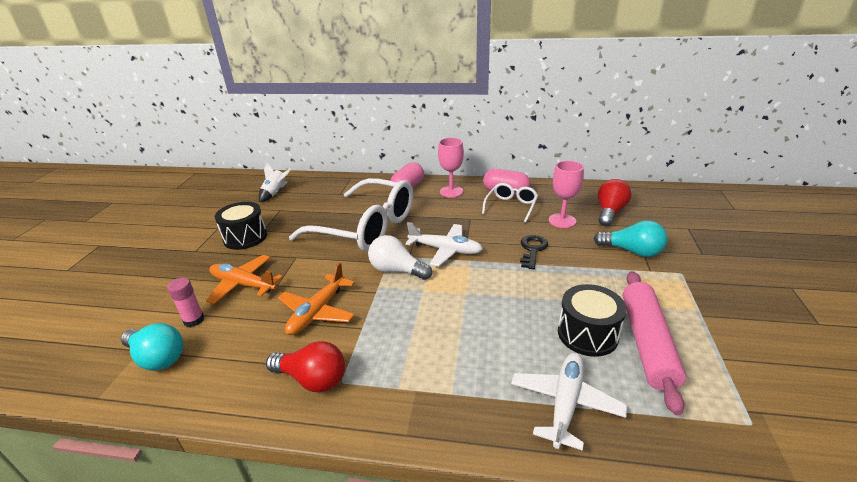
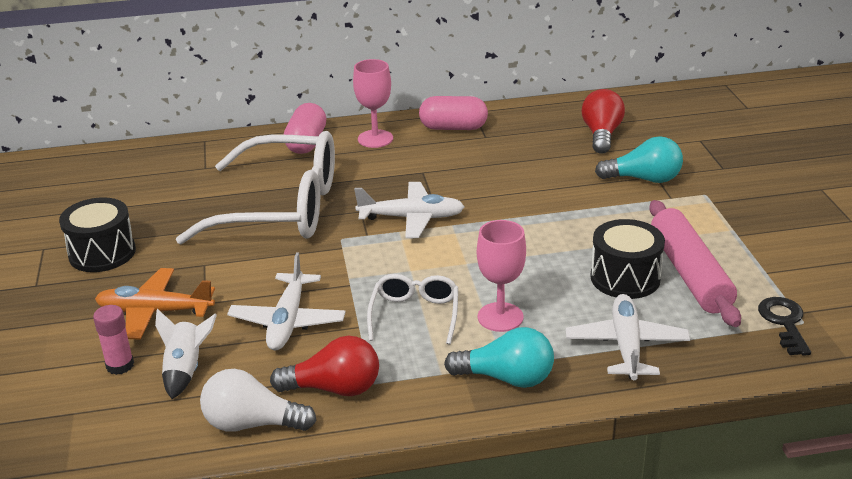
camera: 20 degrees left, 0 degrees up
turquoise light bulb [121,323,183,371] -> turquoise light bulb moved to [444,327,554,388]
white rocket [258,162,291,202] -> white rocket moved to [155,309,217,399]
orange plane [278,262,355,335] -> white plane [227,252,346,350]
white light bulb [368,235,432,280] -> white light bulb moved to [200,369,316,432]
white glasses [482,183,538,223] -> white glasses moved to [367,274,458,344]
black key [520,235,548,269] -> black key moved to [758,297,811,356]
pink goblet [549,161,584,228] -> pink goblet moved to [477,220,526,332]

